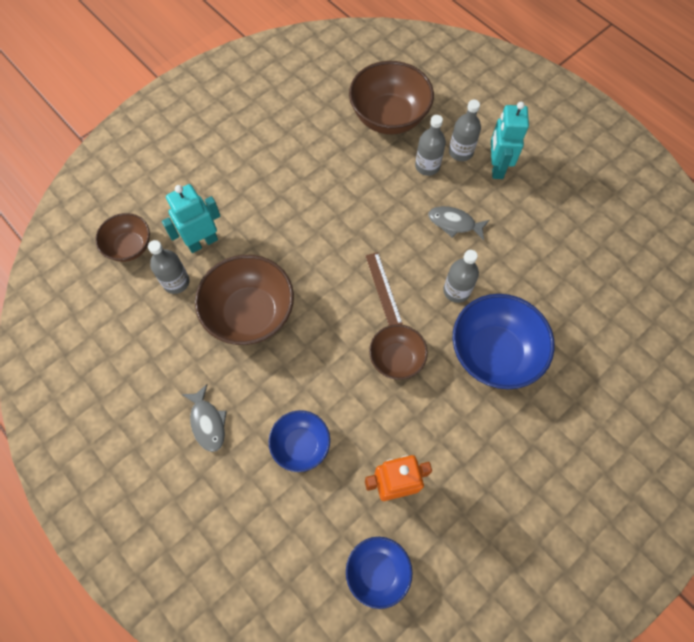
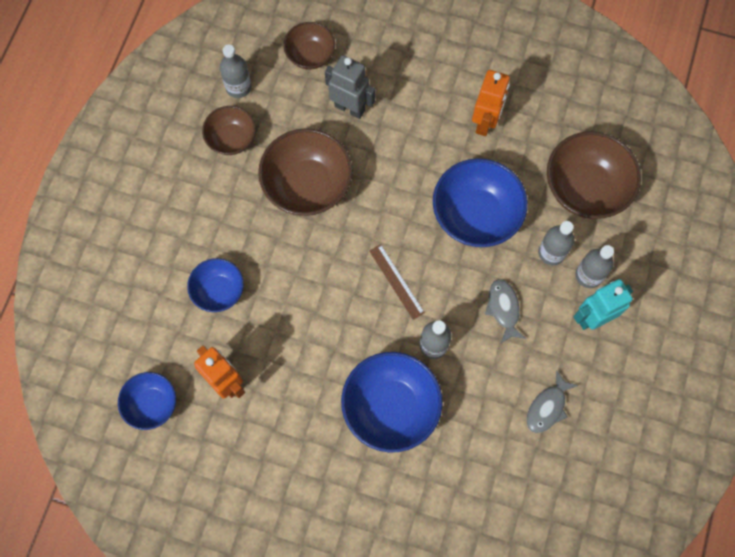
camera: 60 degrees right, 5 degrees up
grey bottle [148,240,190,294] -> grey bottle moved to [220,44,252,98]
turquoise robot [162,184,220,253] -> grey robot [325,55,376,119]
grey fish [182,384,227,452] -> grey fish moved to [527,370,579,433]
brown ruler [365,252,403,326] -> brown ruler turned 75 degrees counterclockwise [369,244,425,320]
brown bowl [369,324,428,380] -> brown bowl moved to [202,106,256,155]
none -> blue bowl [433,158,528,247]
none -> orange robot [472,70,510,136]

